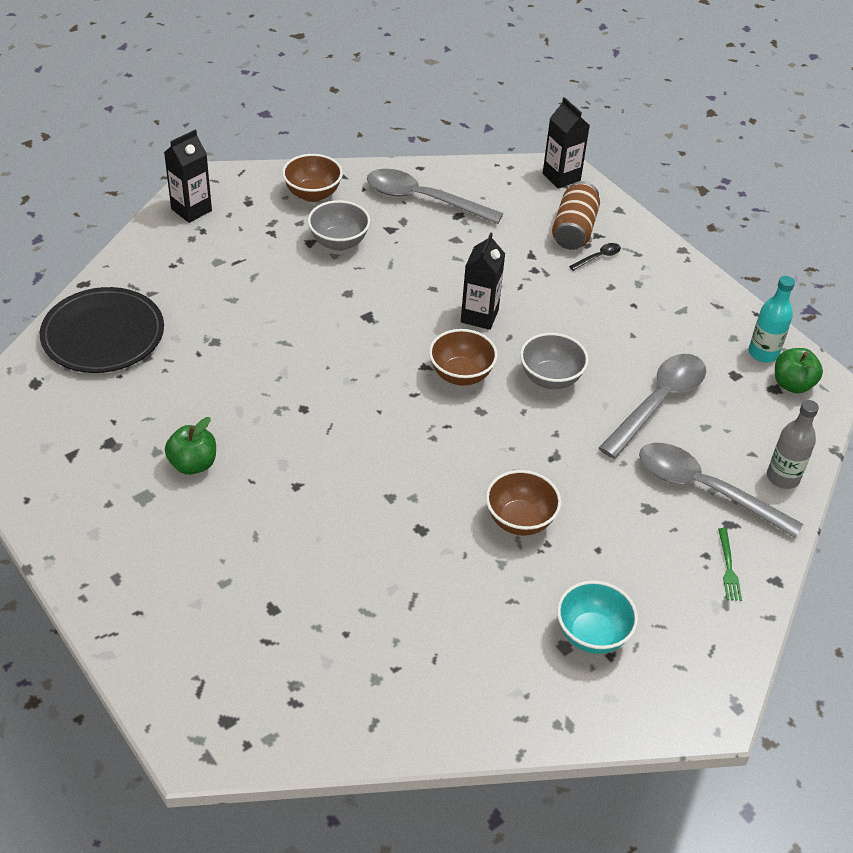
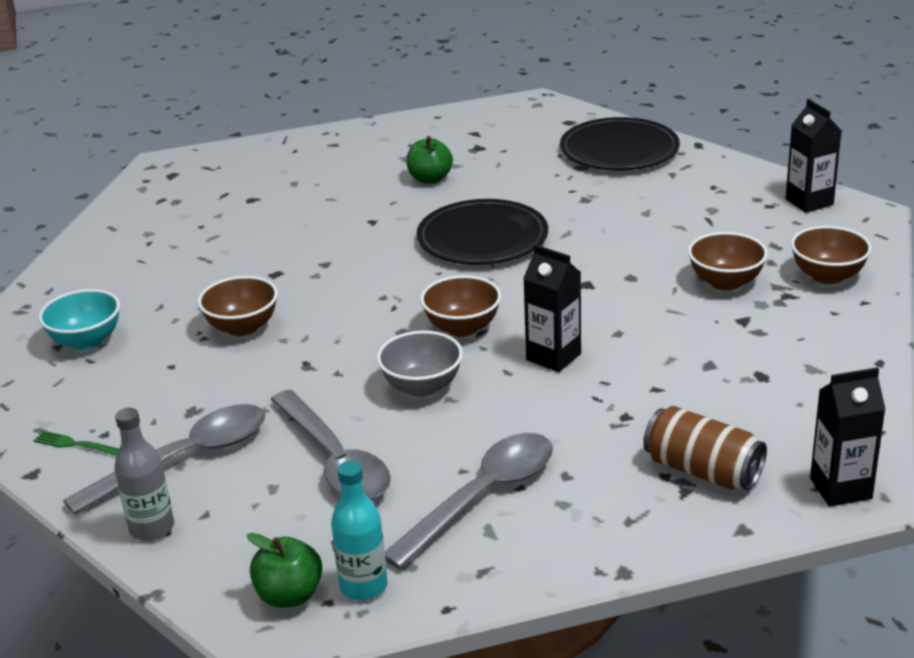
camera: 115 degrees right, 15 degrees down
grey bowl [308,200,370,251] -> brown bowl [688,232,768,291]
grey spoon [367,169,503,224] -> grey spoon moved to [385,433,553,569]
black spoon [569,243,621,271] -> none
none -> black plate [416,199,548,265]

